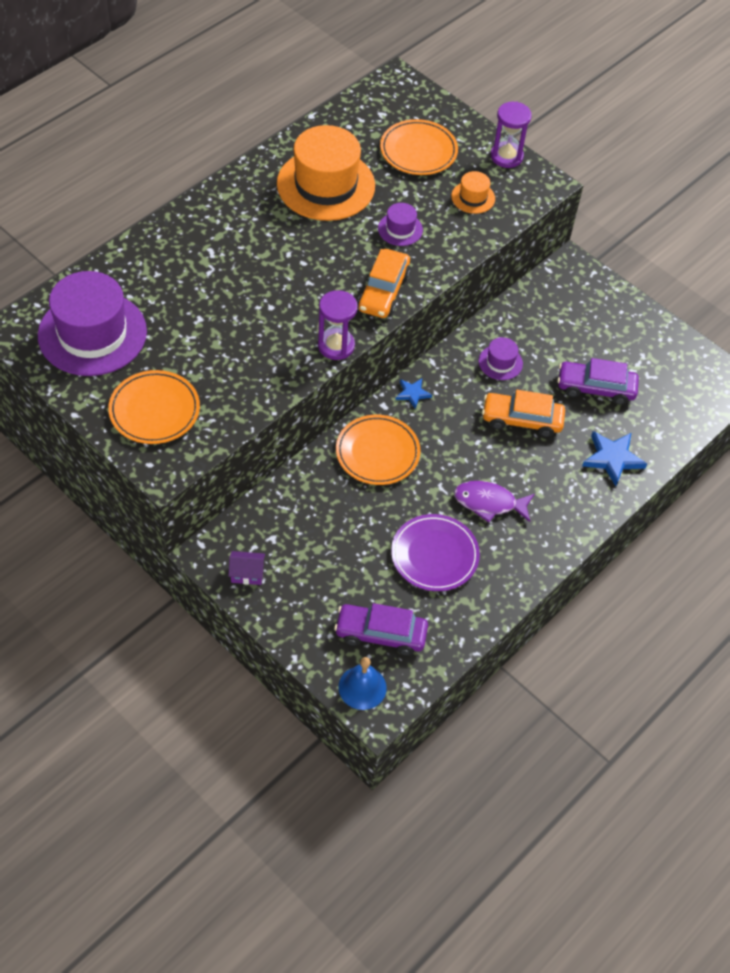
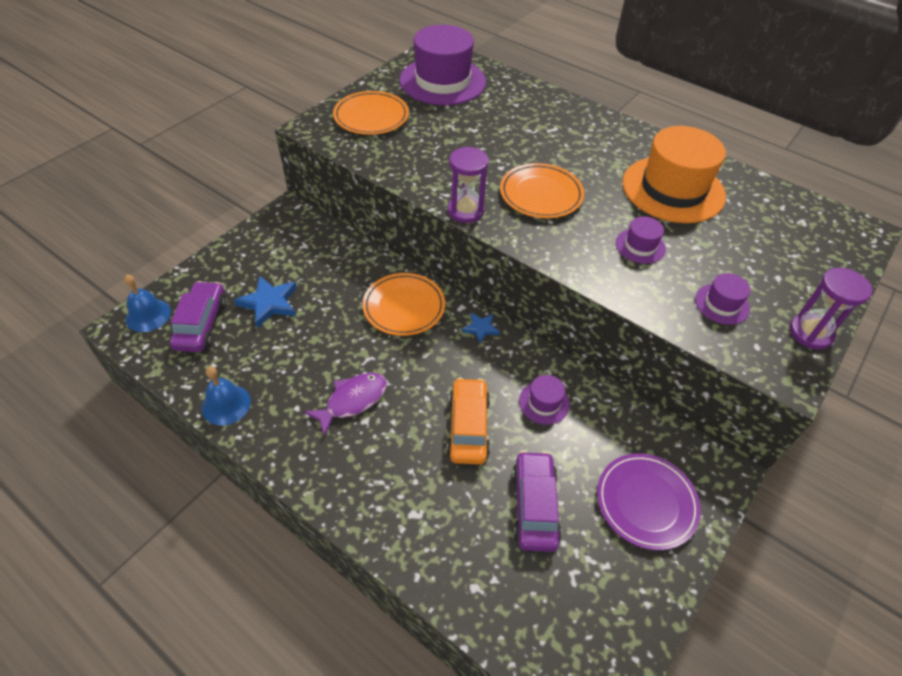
camera: 85 degrees right, 5 degrees down
purple house [228,551,265,585] -> none
orange car [358,249,411,318] -> none
orange plate [380,119,458,175] -> orange plate moved to [500,163,584,218]
purple plate [391,514,480,591] -> purple plate moved to [597,453,701,550]
orange hat [451,171,495,214] -> purple hat [695,273,751,325]
purple fish [454,481,535,523] -> purple fish turned 45 degrees clockwise [304,373,387,437]
blue star [582,431,647,486] -> blue star moved to [234,276,297,328]
none -> blue bell [202,366,251,425]

